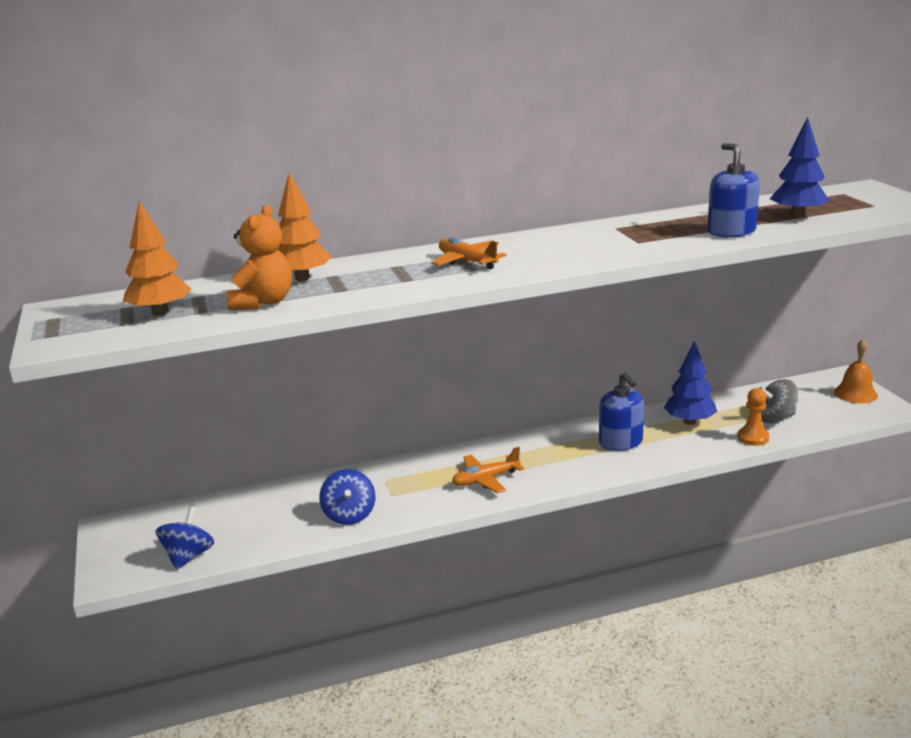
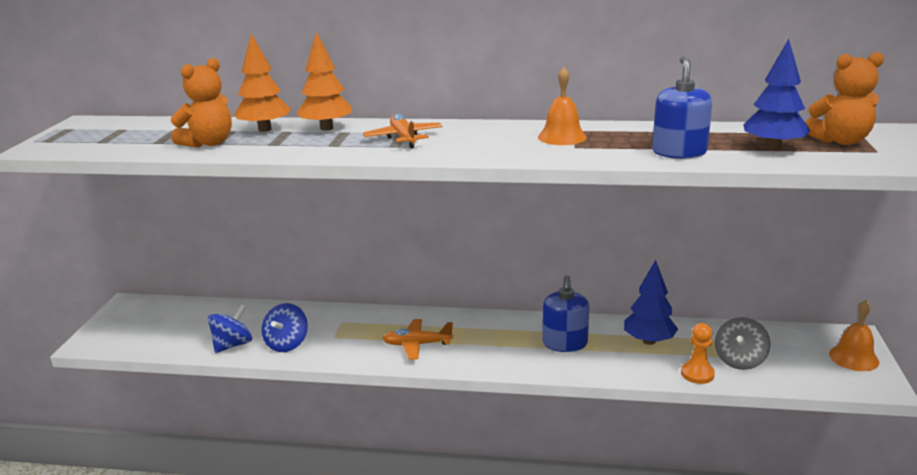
camera: 25 degrees right, 0 degrees up
orange tree [123,201,191,316] -> orange tree moved to [296,32,352,131]
blue spinning top [156,507,214,570] -> blue spinning top moved to [208,305,252,353]
grey spinning top [759,379,798,423] -> grey spinning top turned 75 degrees counterclockwise [715,317,771,370]
none -> orange bell [538,67,587,145]
none -> orange teddy bear [805,52,884,145]

